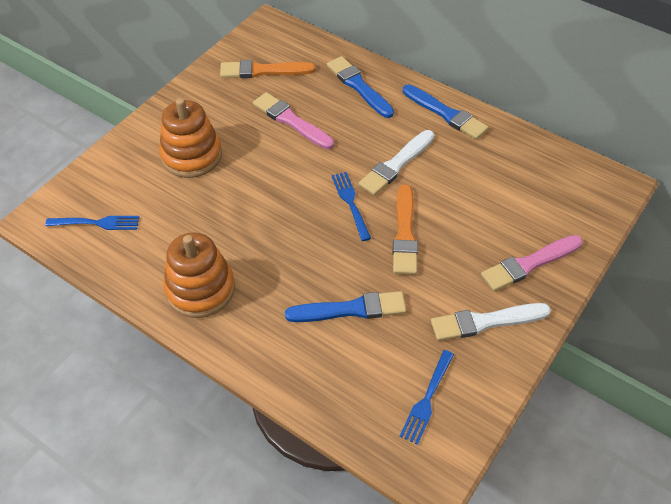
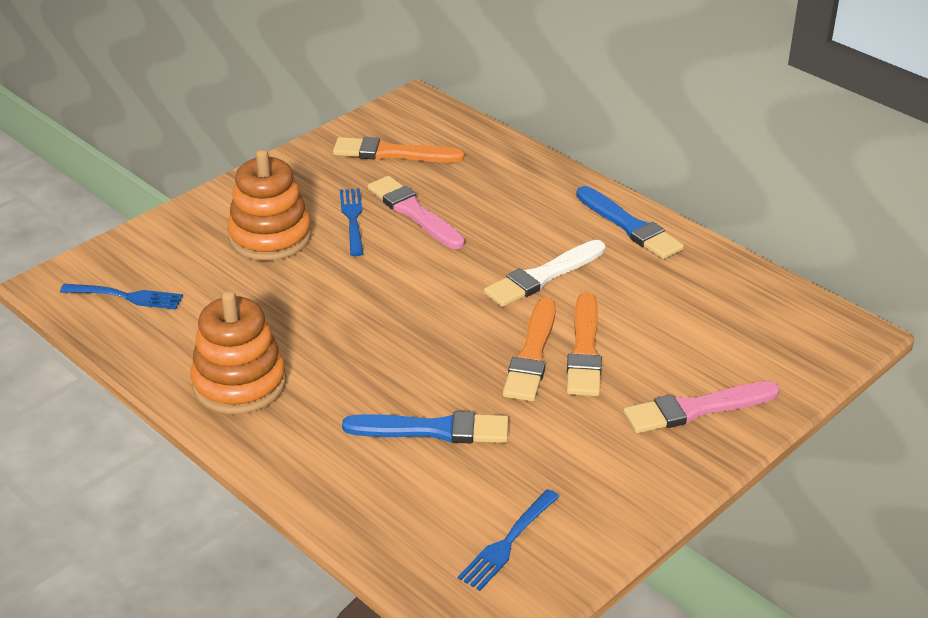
camera: 10 degrees right, 15 degrees down
blue brush [327,56,394,118] -> none
blue fork [331,172,371,241] -> blue fork moved to [340,188,363,256]
white brush [431,303,551,341] -> none
none -> orange brush [567,292,602,396]

